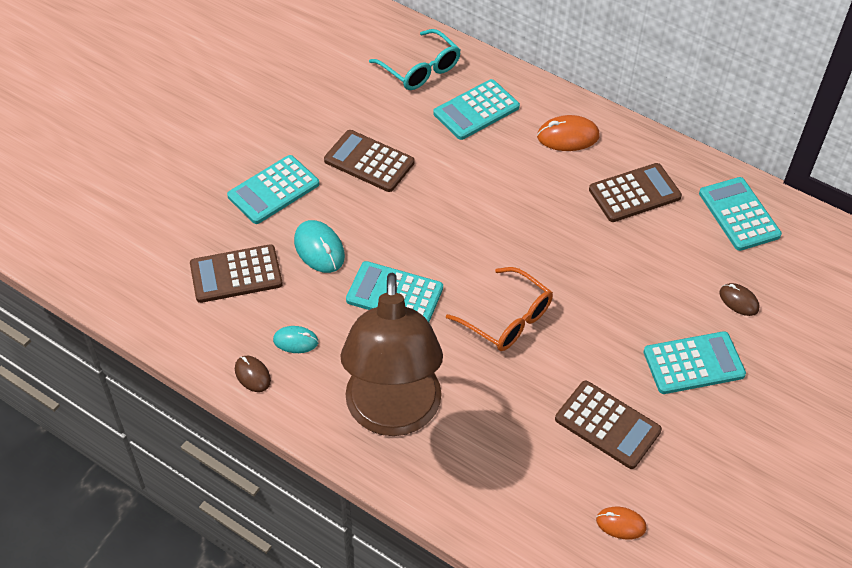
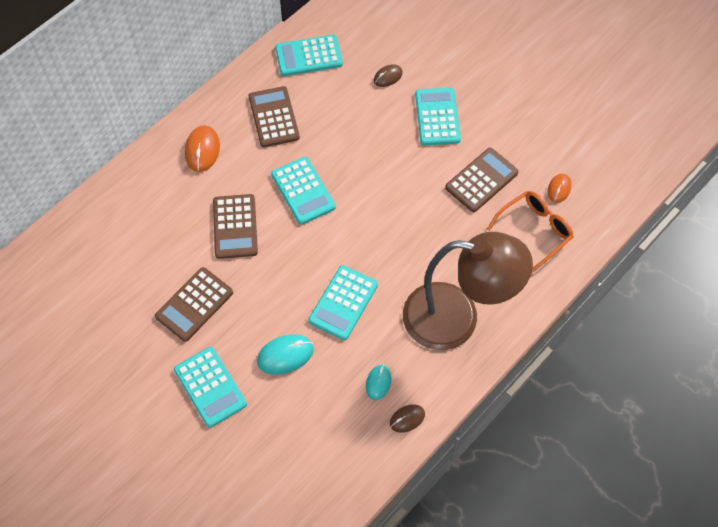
camera: 80 degrees left, 10 degrees up
brown calculator [190,244,283,303] -> brown calculator moved to [213,194,258,259]
turquoise glasses [369,29,461,90] -> none
turquoise calculator [433,79,520,140] -> turquoise calculator moved to [271,157,336,225]
orange glasses [446,267,553,351] -> orange glasses moved to [487,191,574,272]

